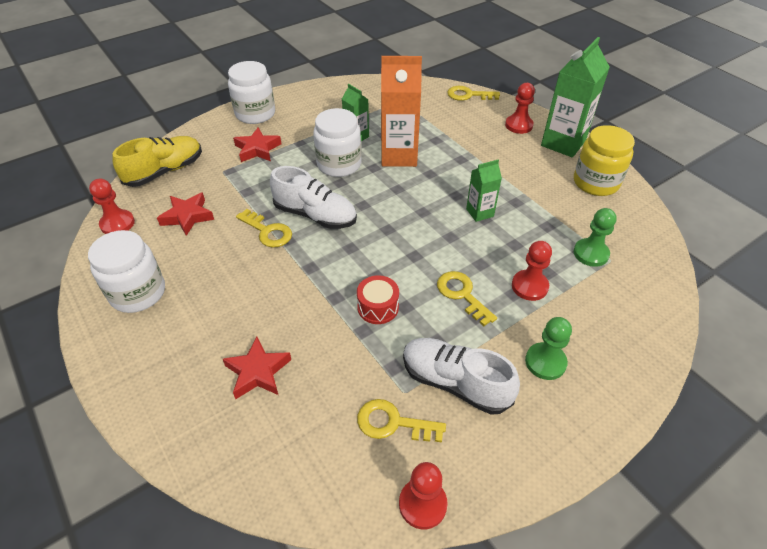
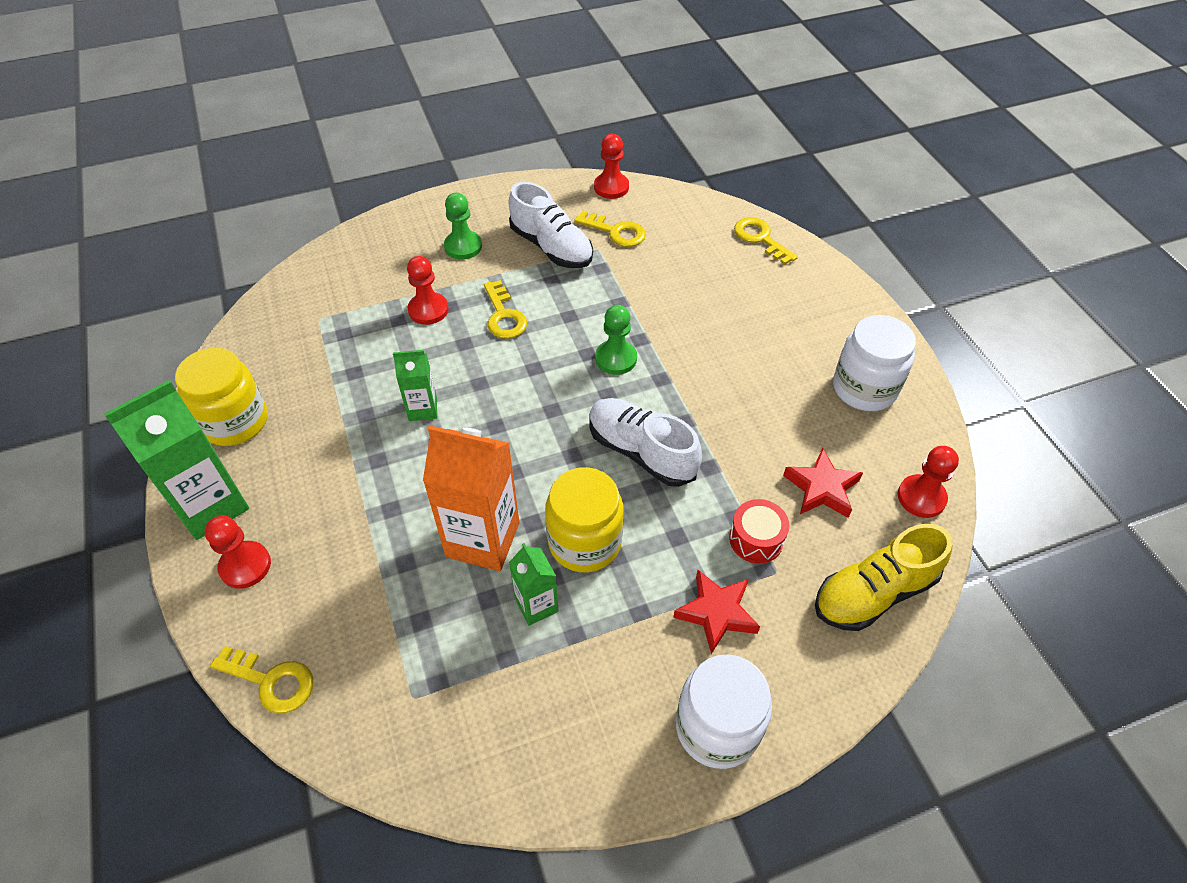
camera: 165 degrees left, 5 degrees up
red star [223,337,291,399] -> none
yellow key [236,209,292,248] -> yellow key moved to [734,217,798,265]
white jar [313,108,361,177] -> yellow jar [545,467,623,573]
red drum [357,275,399,324] -> red drum moved to [729,499,790,564]
green pawn [573,208,617,267] -> green pawn moved to [595,305,637,375]

